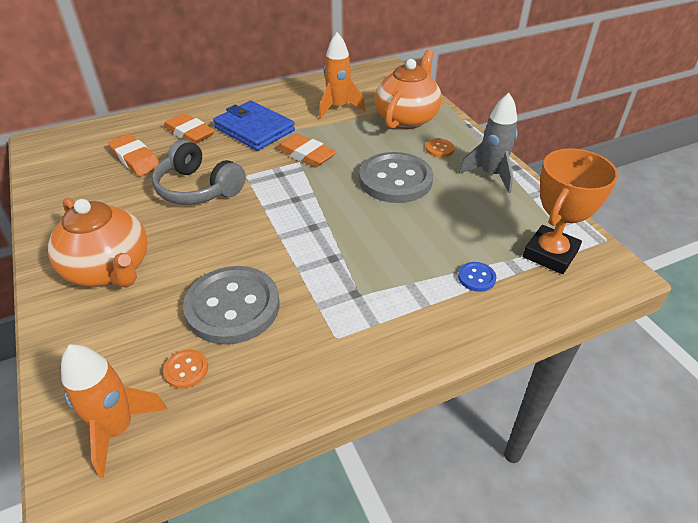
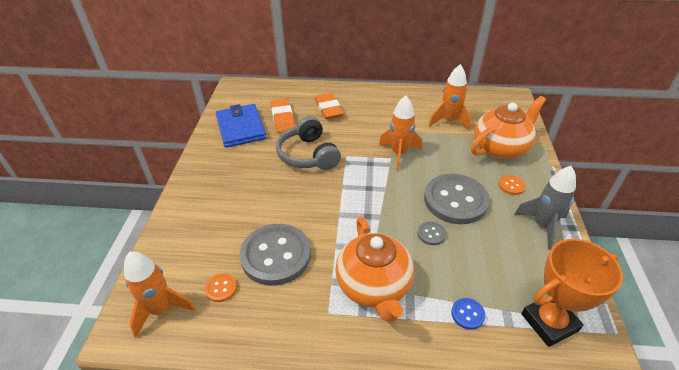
camera: 30 degrees right, 0 degrees up
orange teapot [48,198,148,287] -> orange teapot moved to [335,216,414,323]
blue wallet [213,101,295,151] -> blue wallet moved to [216,104,266,148]
orange eraser [277,134,337,167] -> orange rocket [379,95,422,171]
none -> grey button [418,221,446,245]

